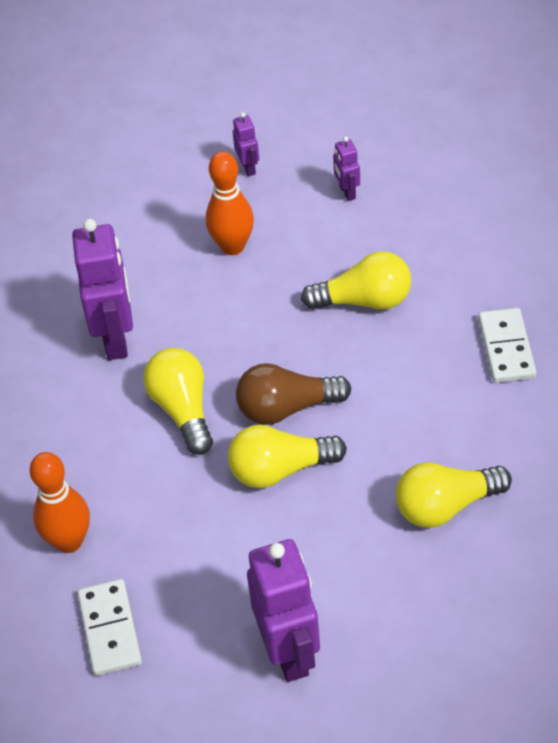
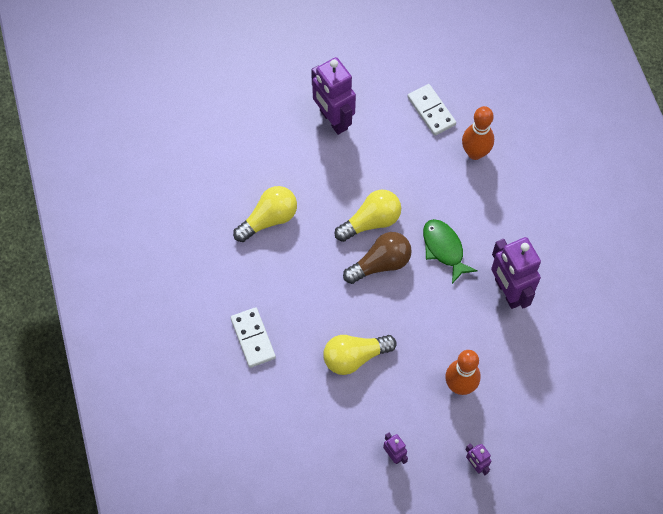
camera: 160 degrees right, 15 degrees up
yellow light bulb [143,348,213,455] -> green fish [423,219,478,284]

